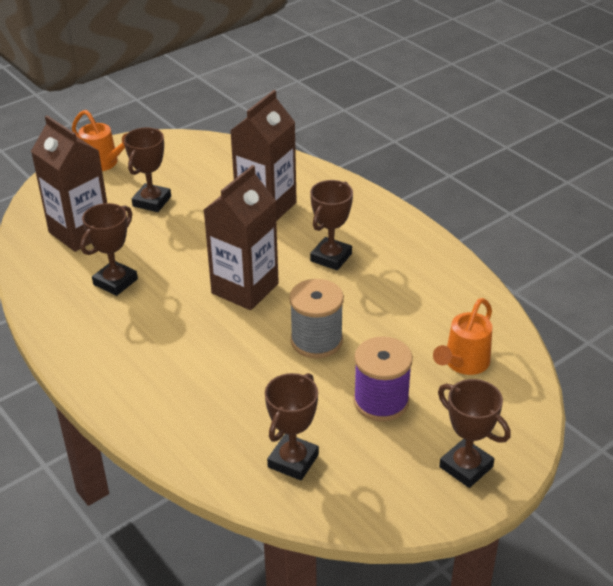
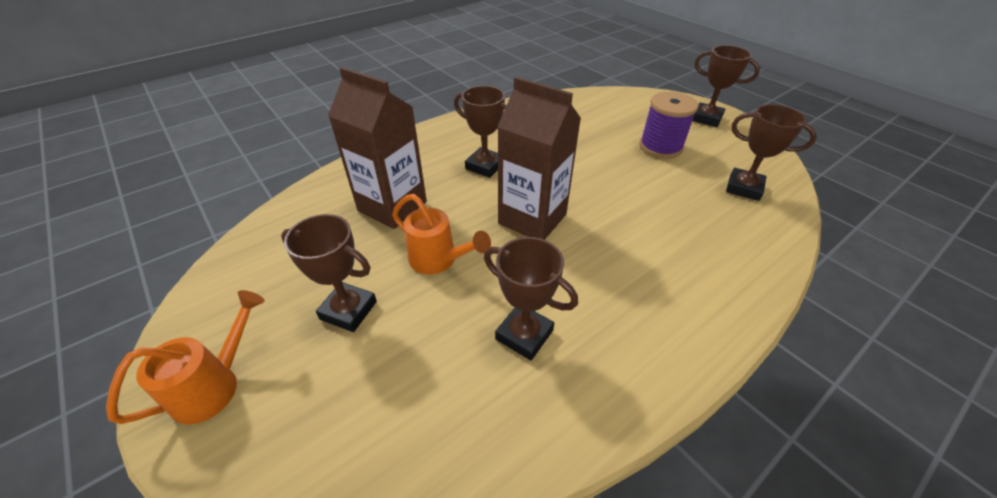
camera: 90 degrees left, 5 degrees up
brown carton [31,115,107,252] -> none
grey spool [289,279,344,358] -> none
orange watering can [433,298,492,375] -> orange watering can moved to [392,194,491,275]
brown trophy [438,379,511,488] -> brown trophy turned 75 degrees clockwise [693,45,760,127]

